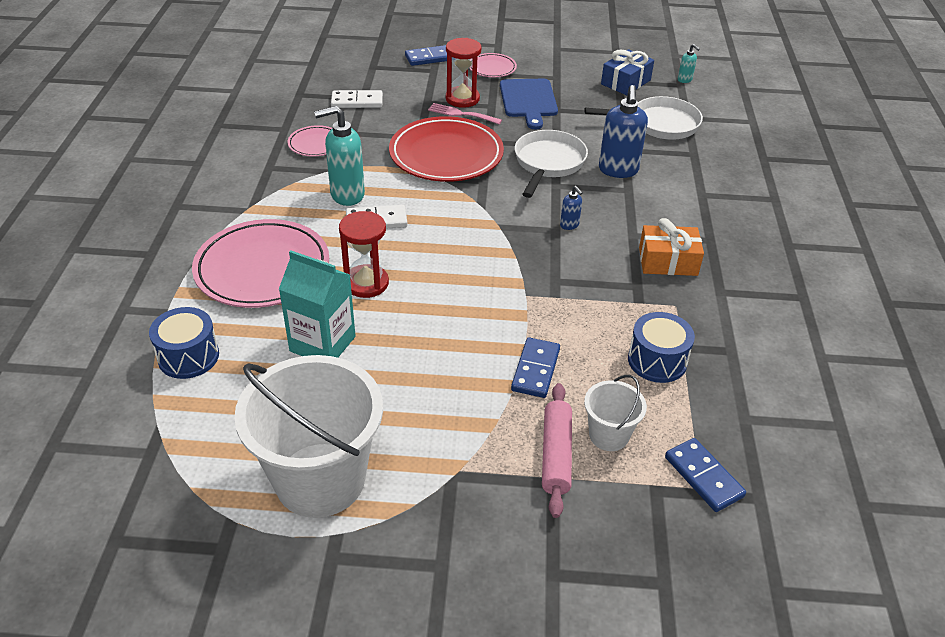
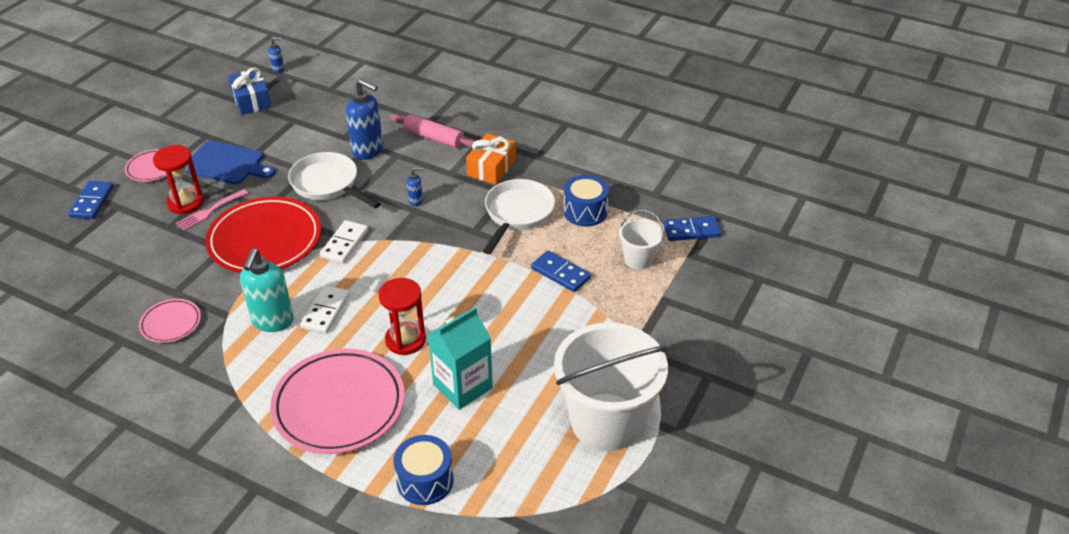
camera: 65 degrees left, 0 degrees up
white domino [331,90,383,108] -> white domino moved to [320,220,368,264]
pink rolling pin [542,383,572,518] -> pink rolling pin moved to [390,114,475,149]
white pan [584,96,703,140] -> white pan moved to [483,179,555,254]
turquoise soap dispenser [678,44,700,83] -> blue soap dispenser [268,37,284,73]

